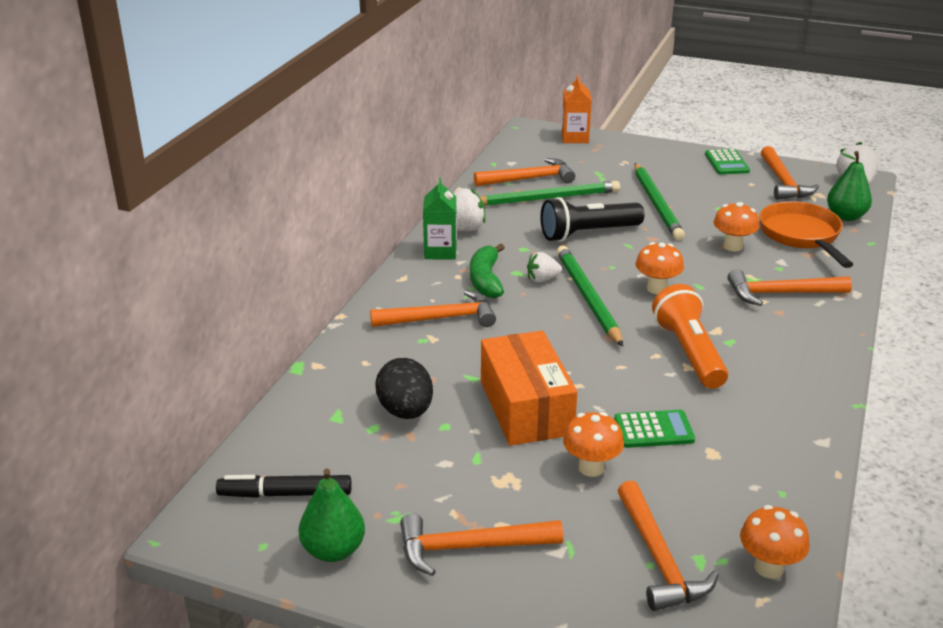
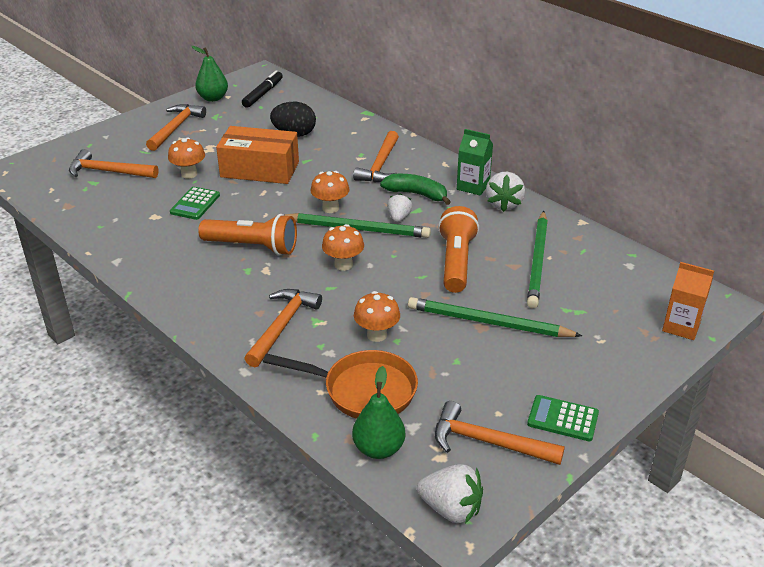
camera: 115 degrees right, 5 degrees up
orange hammer [474,158,575,186] -> none
black flashlight [541,197,644,242] -> orange flashlight [438,206,479,293]
orange mushroom [740,505,810,579] -> orange mushroom moved to [311,171,350,213]

